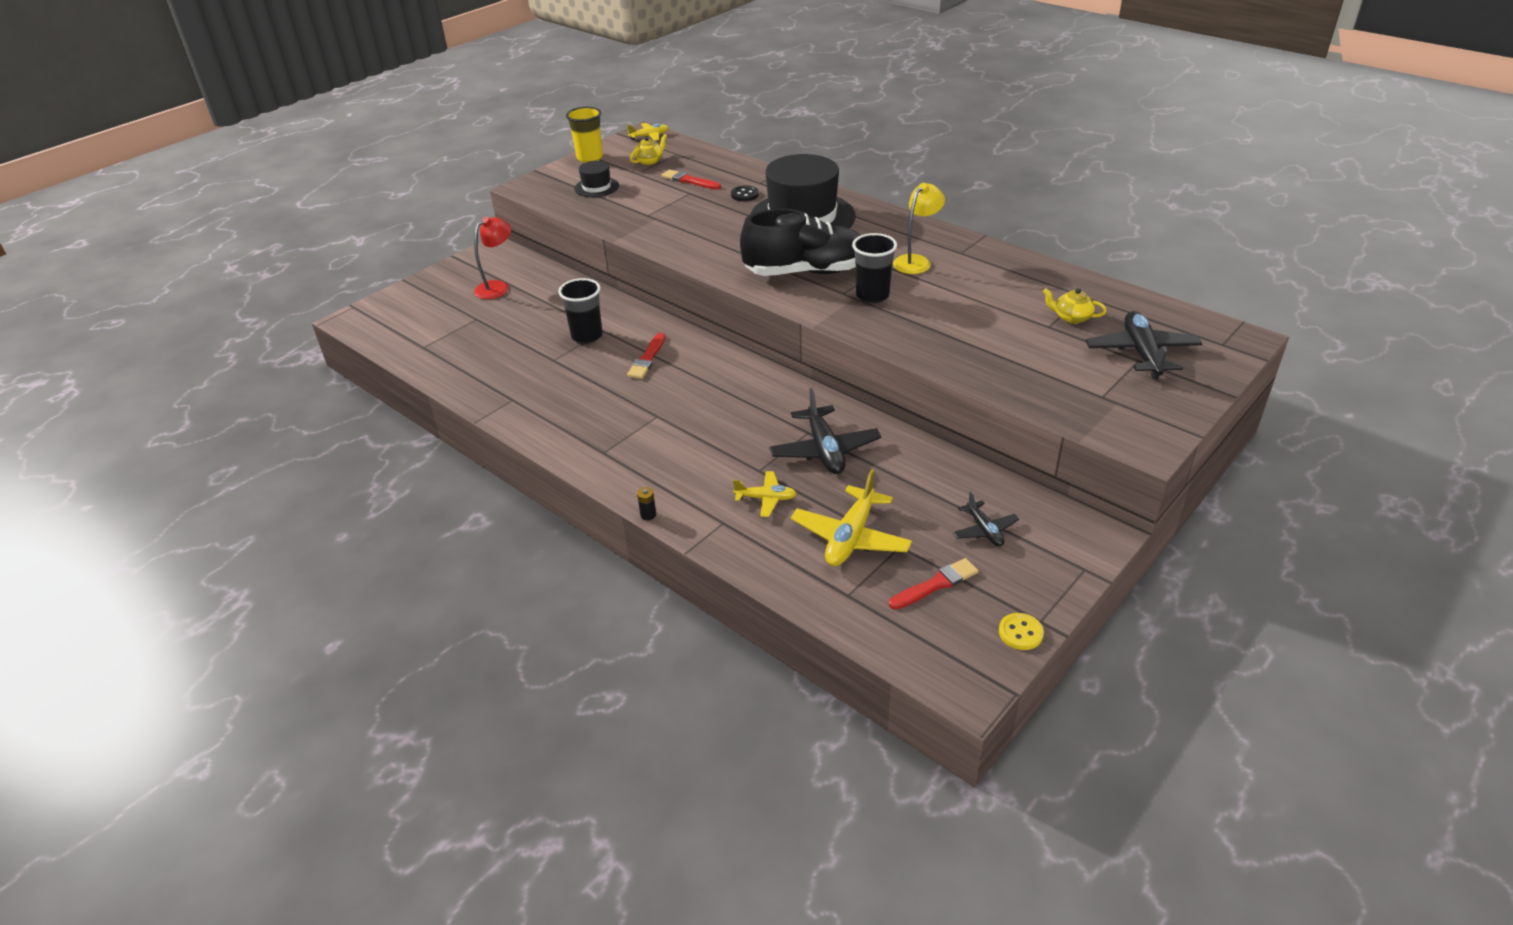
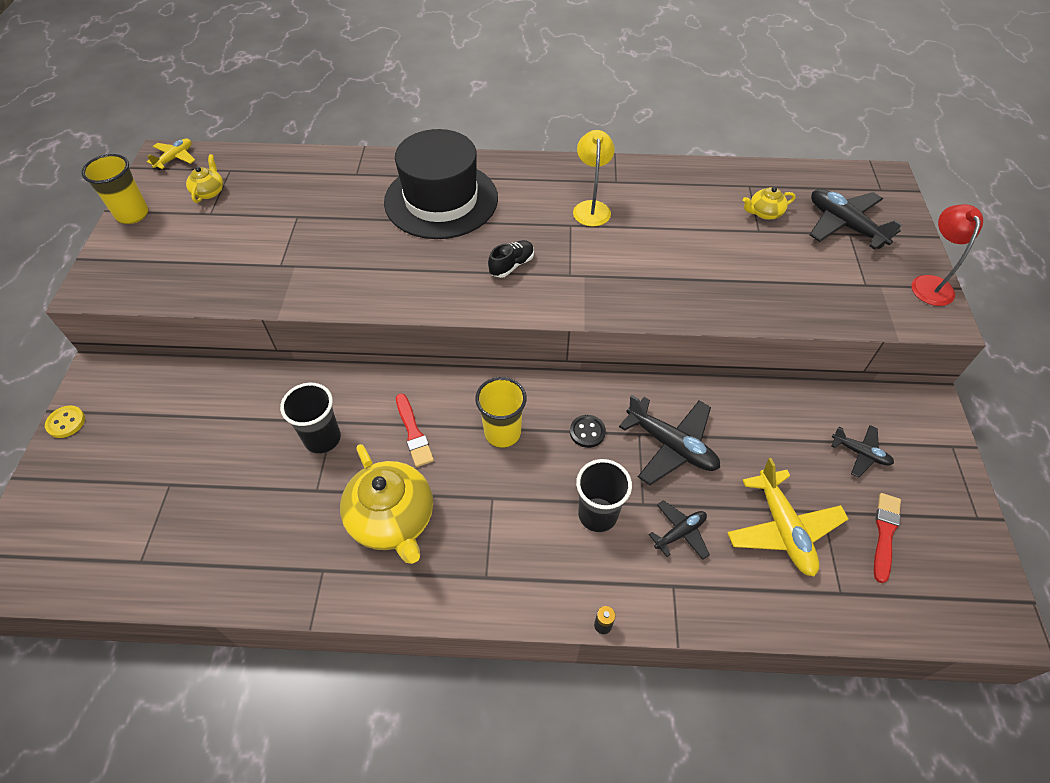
camera: 40 degrees left, 15 degrees up
red lamp [474,217,511,299] -> red lamp moved to [911,204,983,306]
black hat [574,161,619,197] -> none
red brush [662,169,721,190] -> none
black button [731,185,759,201] -> black button moved to [570,415,606,448]
yellow plane [733,471,797,517] -> black plane [649,500,710,560]
black shoe [740,209,861,276] -> black shoe [488,240,534,278], size x0.42
black cup [852,233,897,303] -> black cup moved to [576,459,632,532]
yellow button [999,613,1044,650] -> yellow button moved to [45,406,85,438]
none -> yellow teapot [340,444,433,564]
none -> yellow cup [475,377,527,448]

